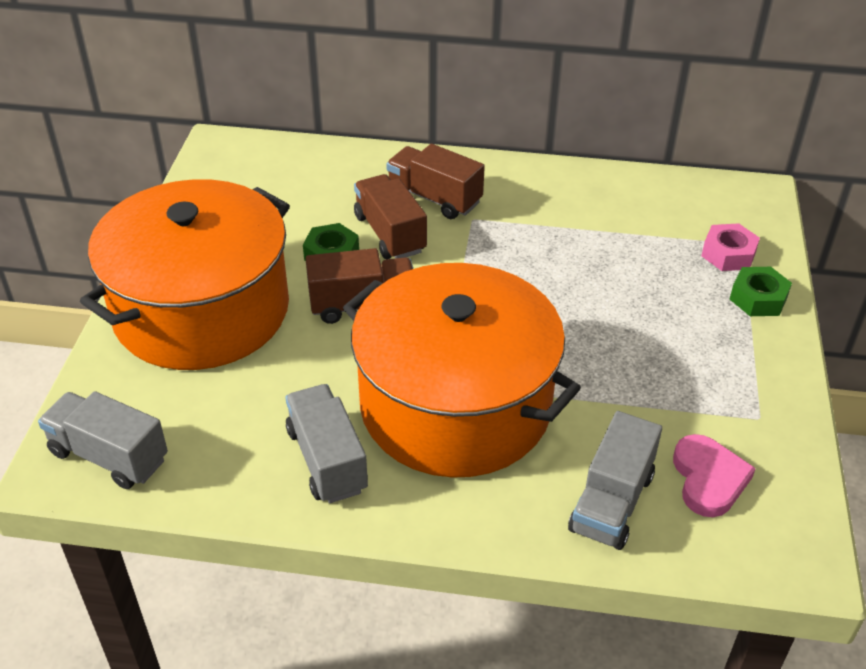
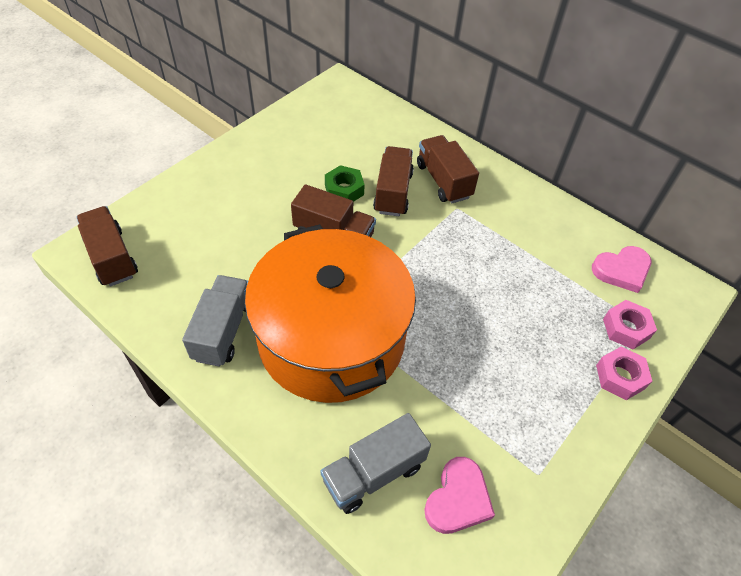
camera: 30 degrees right, 10 degrees up
grey truck [38,391,168,489] -> brown truck [76,206,138,286]
orange pot [80,179,290,370] -> none
green nut [730,267,792,316] -> pink nut [596,346,652,400]
none -> pink heart [592,246,651,293]

